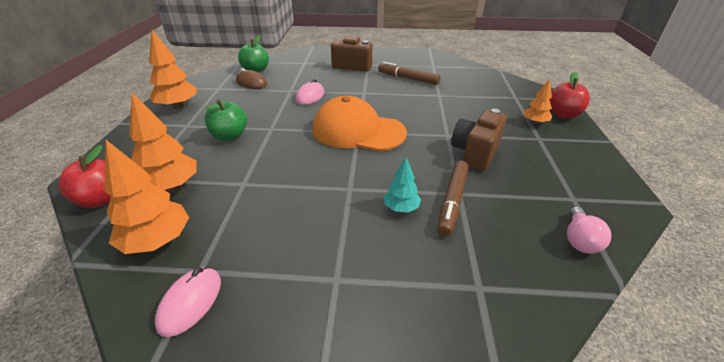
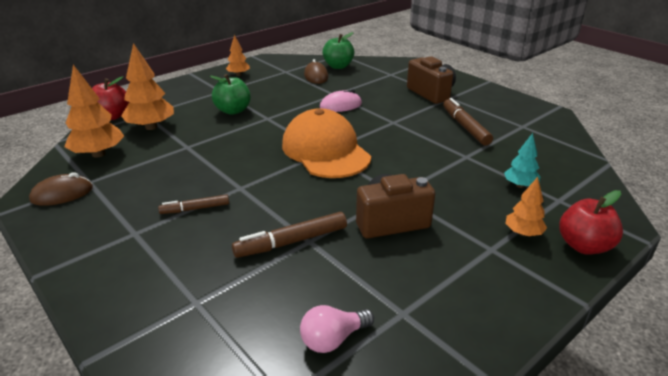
camera: 45 degrees right, 5 degrees down
orange tree [149,30,197,109] -> orange tree [226,35,250,76], size x0.58
pink mouse [155,267,221,337] -> brown mouse [29,173,93,206]
turquoise tree [384,158,421,213] -> turquoise tree moved to [504,133,540,188]
none -> brown marker [158,194,229,214]

